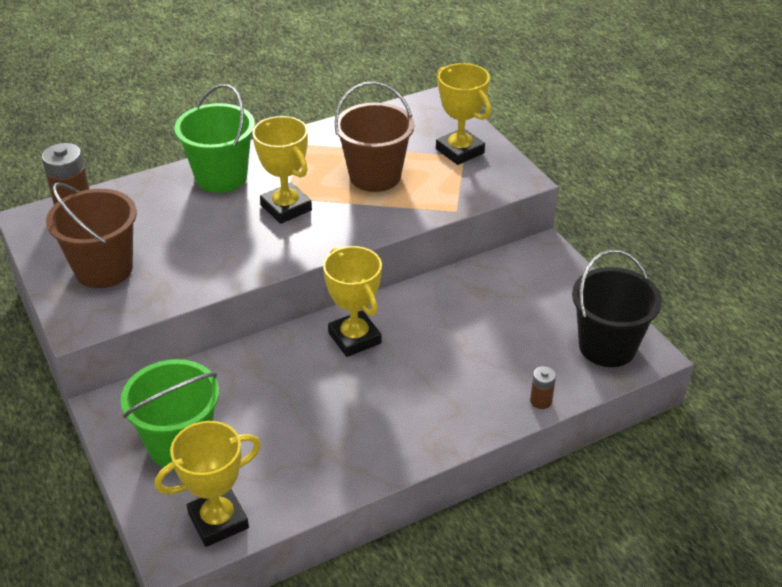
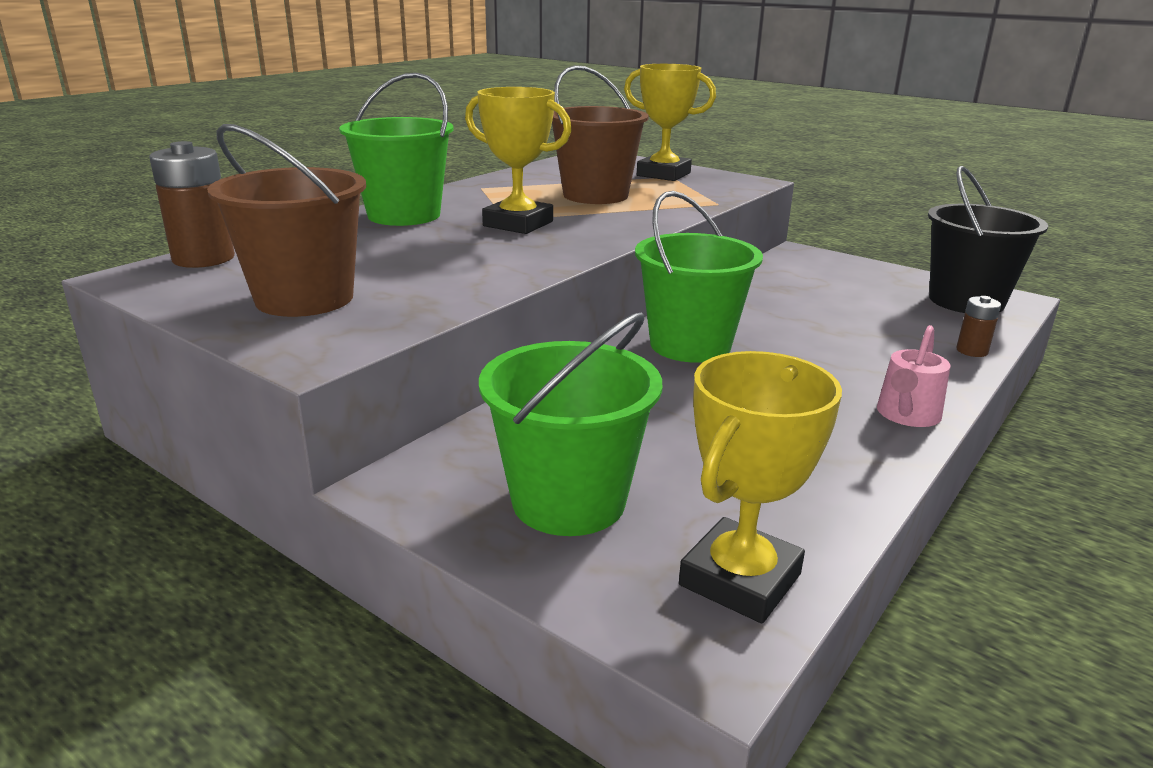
camera: 25 degrees left, 15 degrees down
yellow trophy [323,246,382,357] -> green bucket [635,191,763,363]
none -> pink watering can [877,325,951,427]

